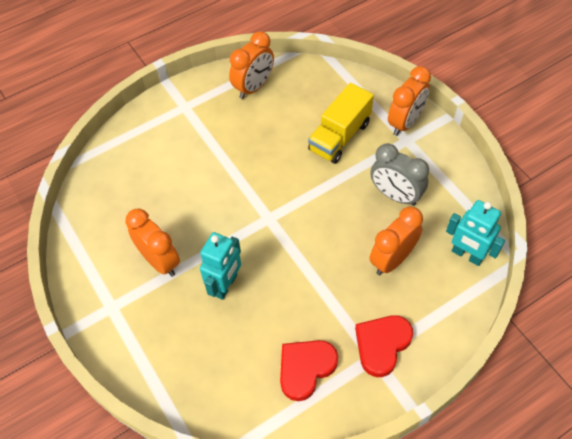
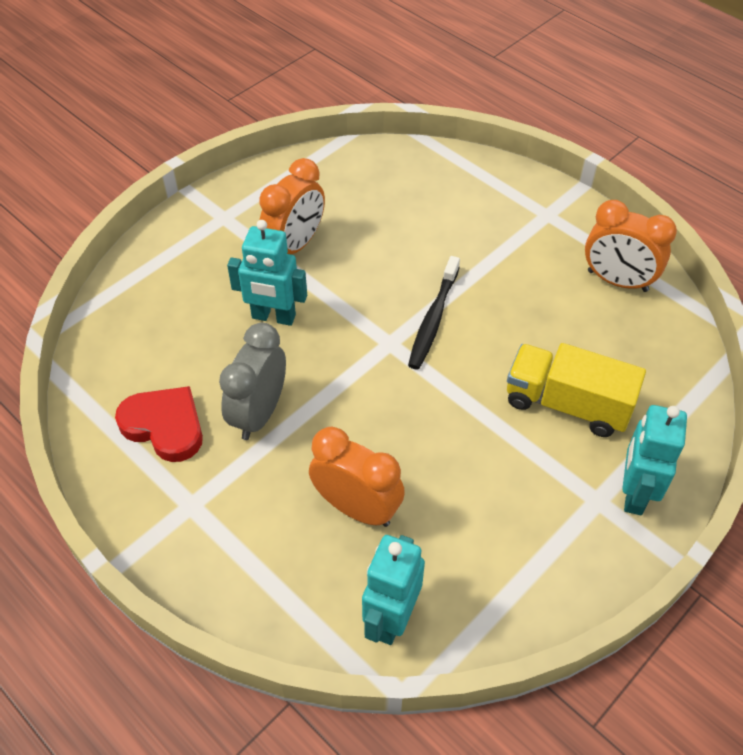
camera: 75 degrees right, 5 degrees down
red heart [355,315,413,377] -> none
grey clock [370,143,429,206] -> grey clock moved to [219,322,286,440]
orange clock [388,66,431,136] -> turquoise robot [622,405,687,515]
none -> black toothbrush [408,256,460,370]

